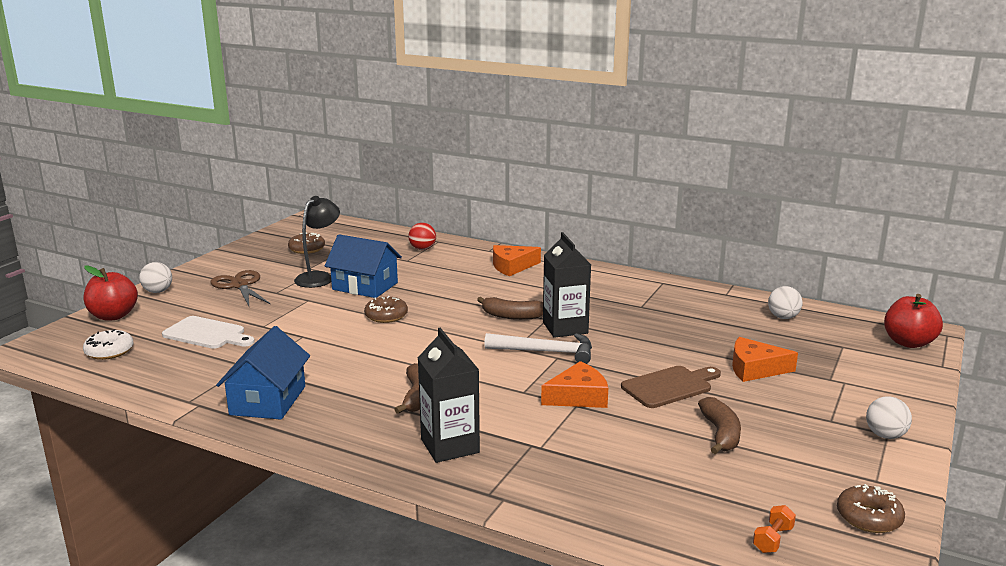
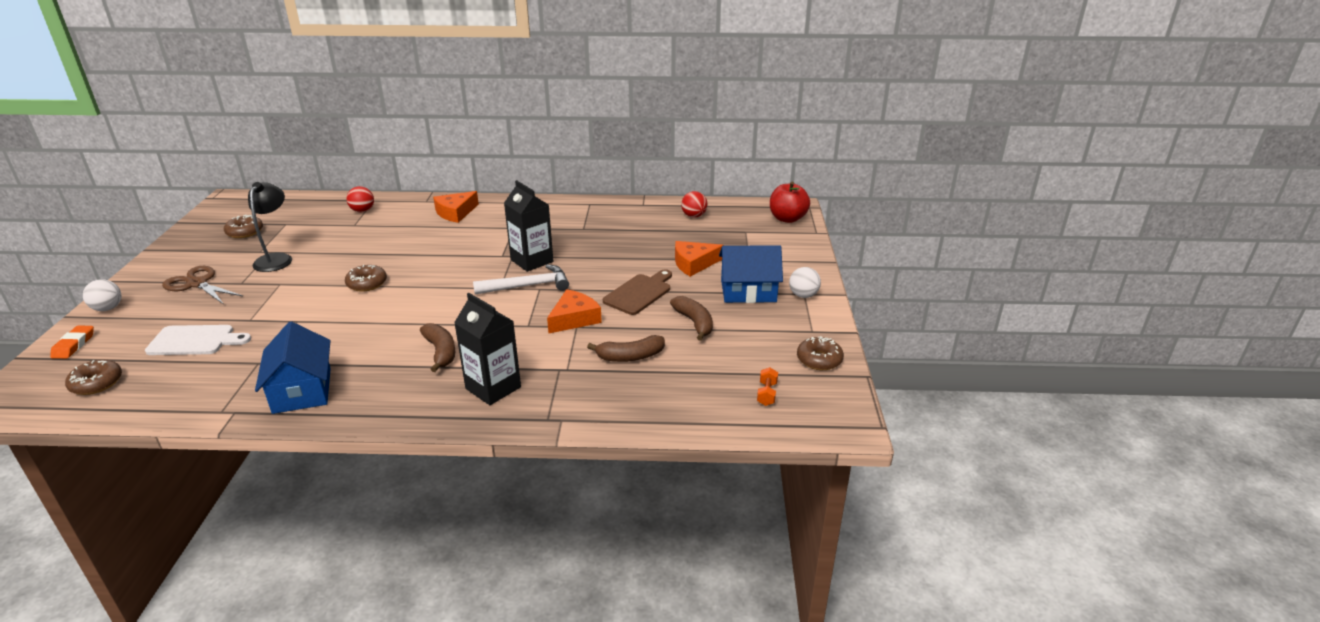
camera: 25 degrees left, 10 degrees up
white donut [83,329,133,360] -> brown donut [65,360,122,395]
red apple [84,266,138,320] -> orange eraser [50,325,94,359]
blue house [325,234,402,298] -> blue house moved to [719,245,783,303]
brown banana [477,297,543,320] -> brown banana moved to [587,335,665,362]
white ball [768,286,803,319] -> red ball [681,191,707,218]

